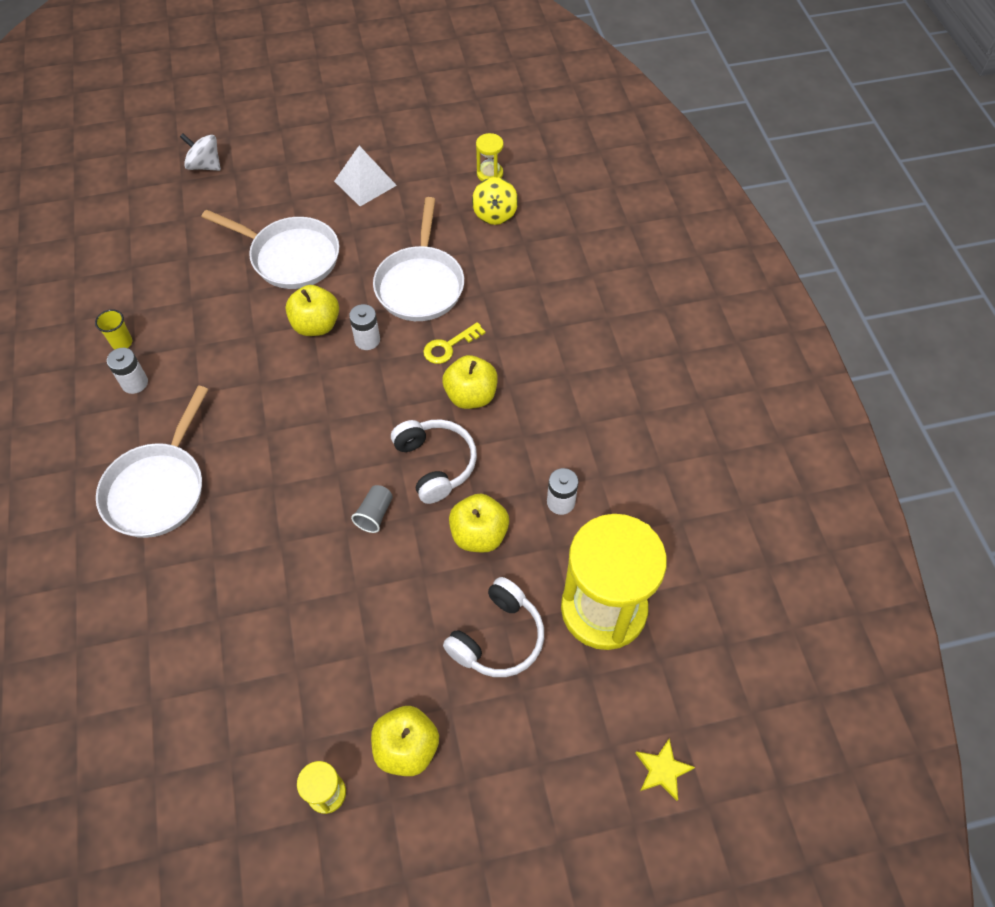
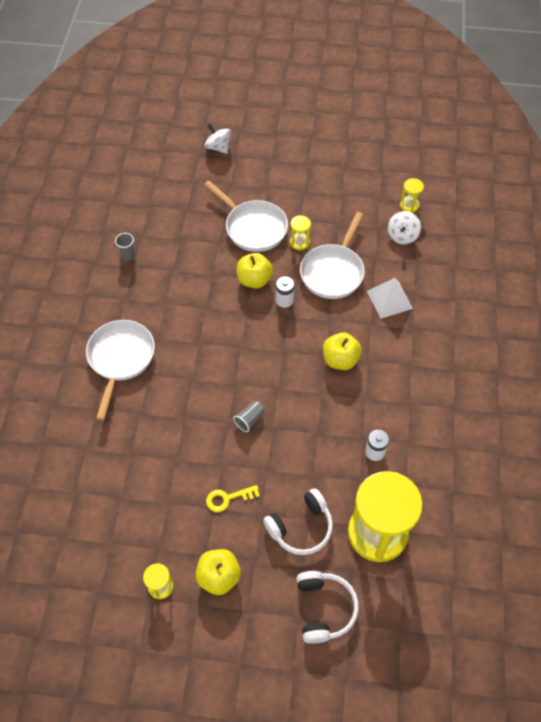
camera: 20 degrees right, 0 degrees up
yellow cup [95,309,132,350] -> grey cup [115,233,135,261]
white pan [96,386,208,538] -> white pan turned 150 degrees clockwise [86,320,155,420]
white battery [107,348,148,394] -> none
white pyramid [334,146,397,206] -> white pyramid moved to [367,278,413,319]
white headphones [391,419,477,504] -> white headphones moved to [296,571,359,644]
yellow key [423,322,485,364] -> yellow key moved to [206,485,260,512]
yellow apple [449,494,509,552] -> none
yellow spinning top [472,177,518,225] -> white spinning top [388,211,421,244]
yellow star [635,739,695,801] -> none
none -> yellow hourglass [290,215,311,250]

